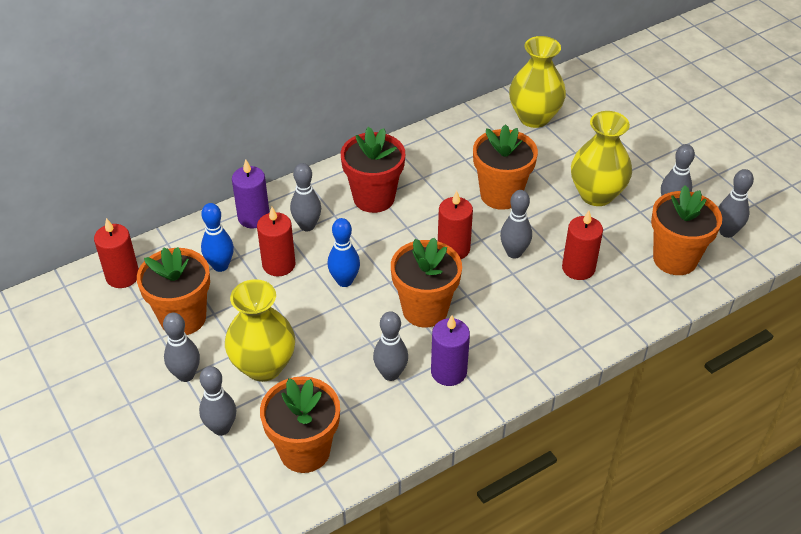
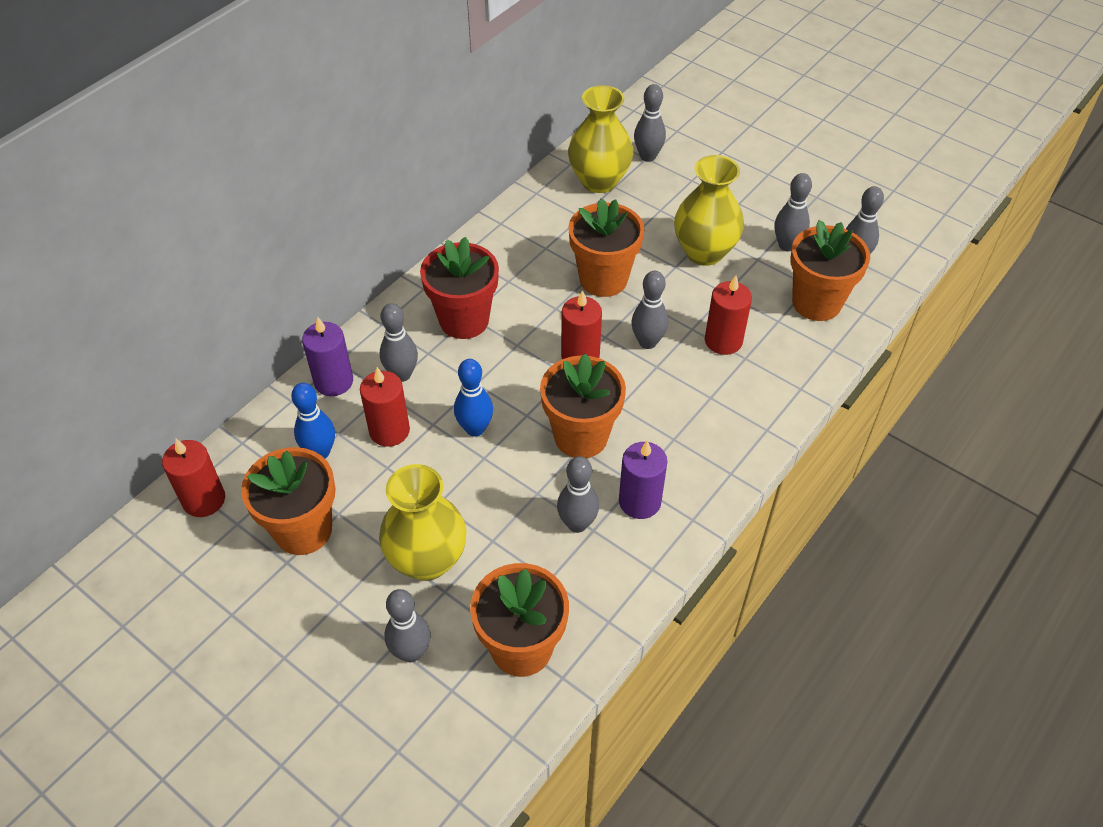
camera: 20 degrees left, 5 degrees up
grey bowling pin [163,313,200,382] -> grey bowling pin moved to [634,84,666,162]

